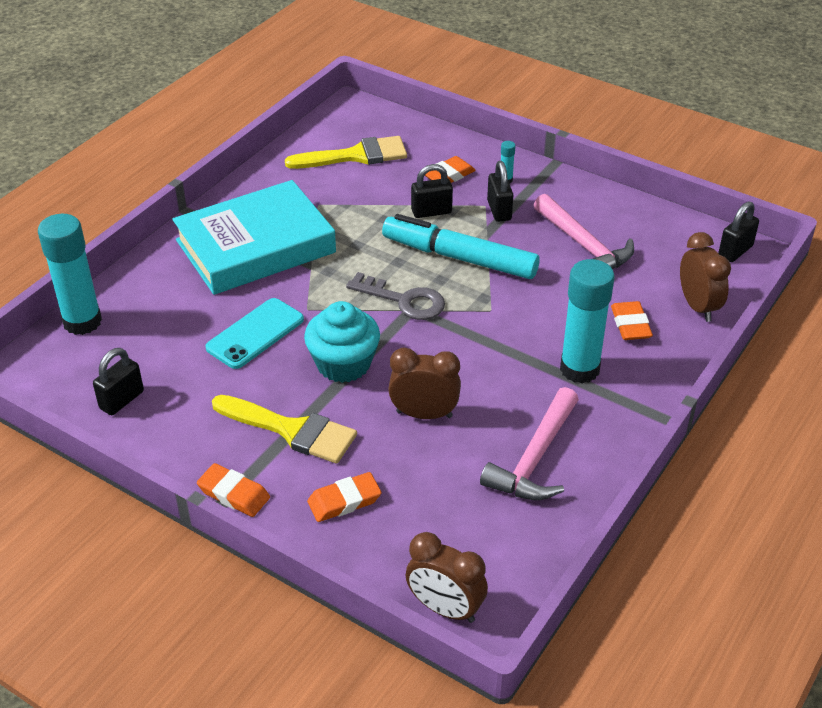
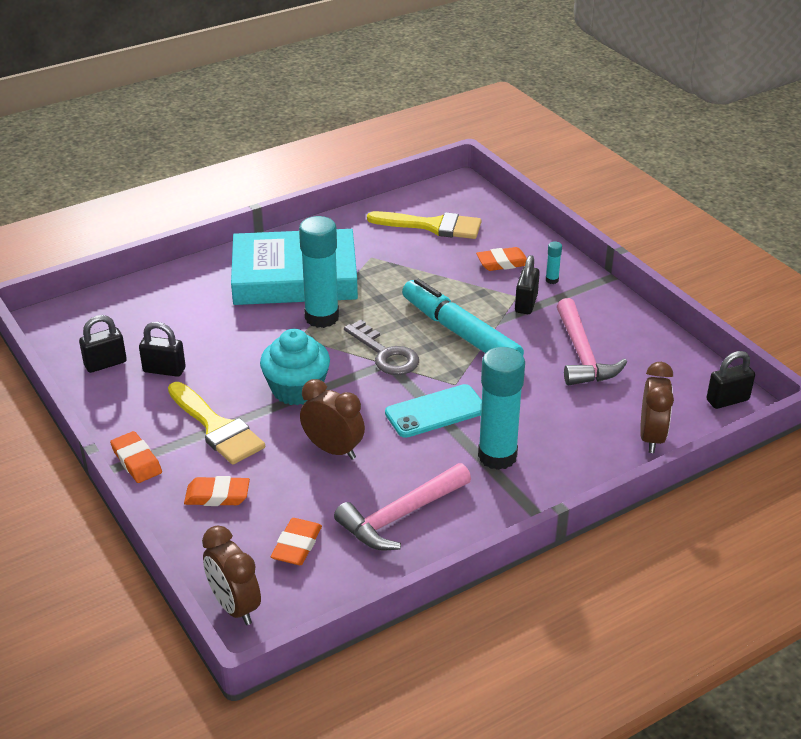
camera: 25 degrees right, 5 degrees down
turquoise glue stick [38,214,102,335] -> turquoise glue stick moved to [299,216,339,328]
turquoise phone [205,298,304,369] -> turquoise phone moved to [385,384,482,438]
black padlock [411,164,453,218] -> black padlock moved to [139,322,186,377]
orange eraser [611,301,653,340] -> orange eraser moved to [271,518,322,565]

